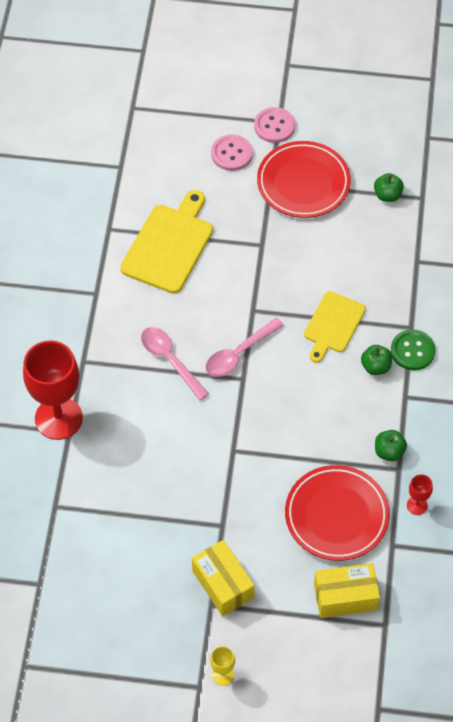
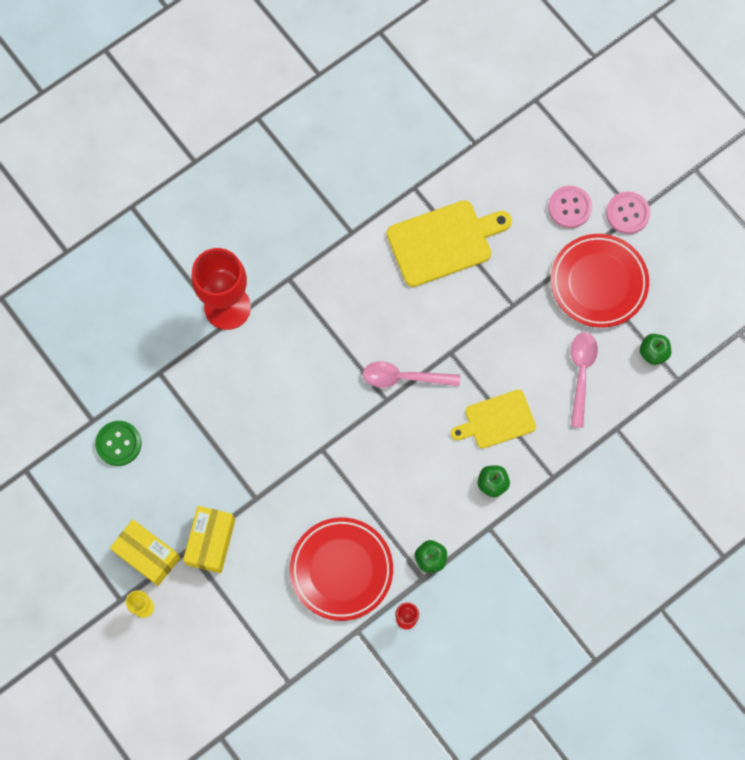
camera: 45 degrees right, 15 degrees up
pink spoon [141,327,209,401] -> pink spoon moved to [571,332,598,428]
yellow box [314,563,380,618] -> yellow box moved to [110,519,181,586]
green button [391,329,435,370] -> green button moved to [95,421,141,466]

